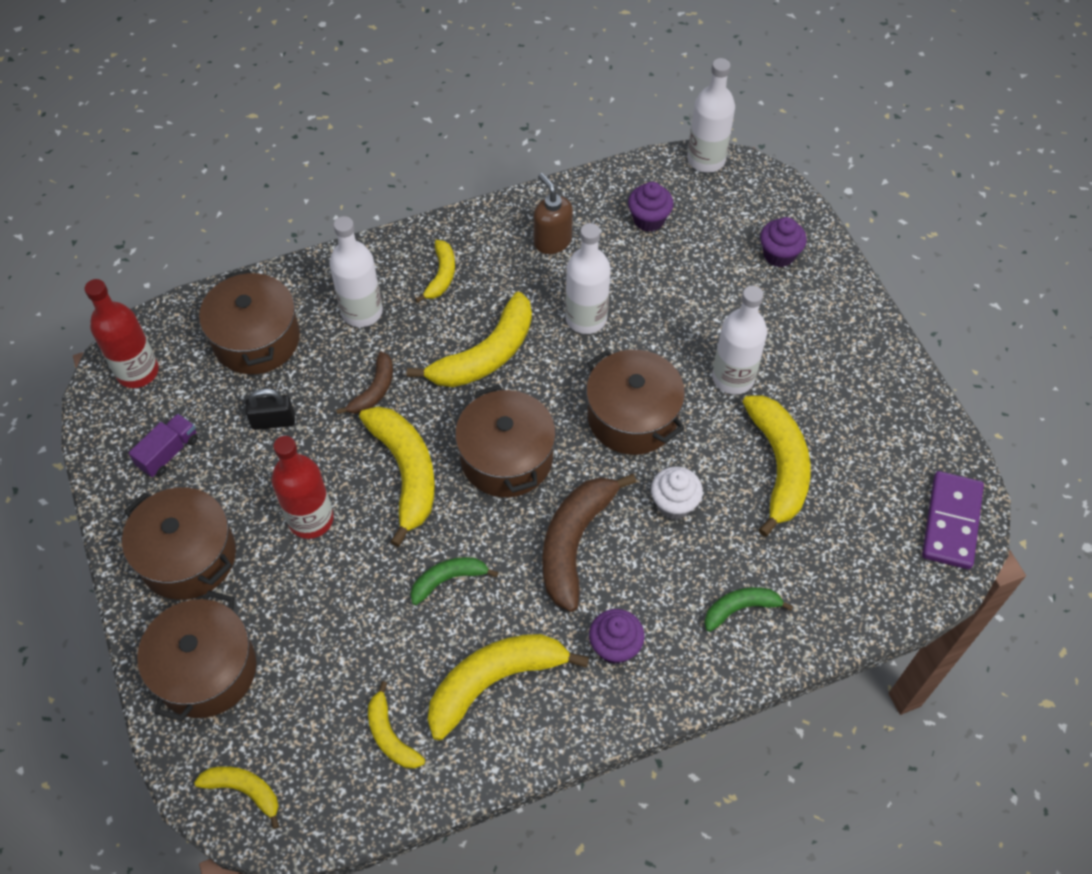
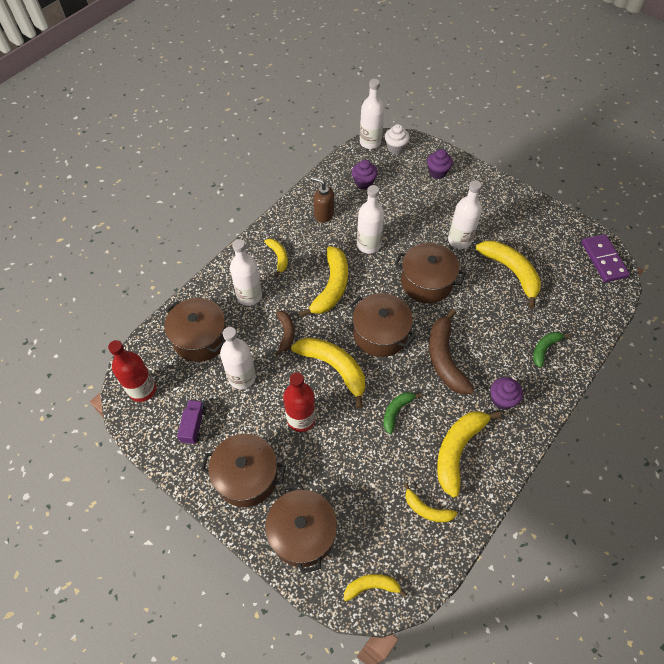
camera: 30 degrees left, 0 degrees up
black padlock [245,388,295,430] -> white bottle [220,327,256,389]
white cupcake [651,466,703,519] -> white cupcake moved to [385,124,410,154]

